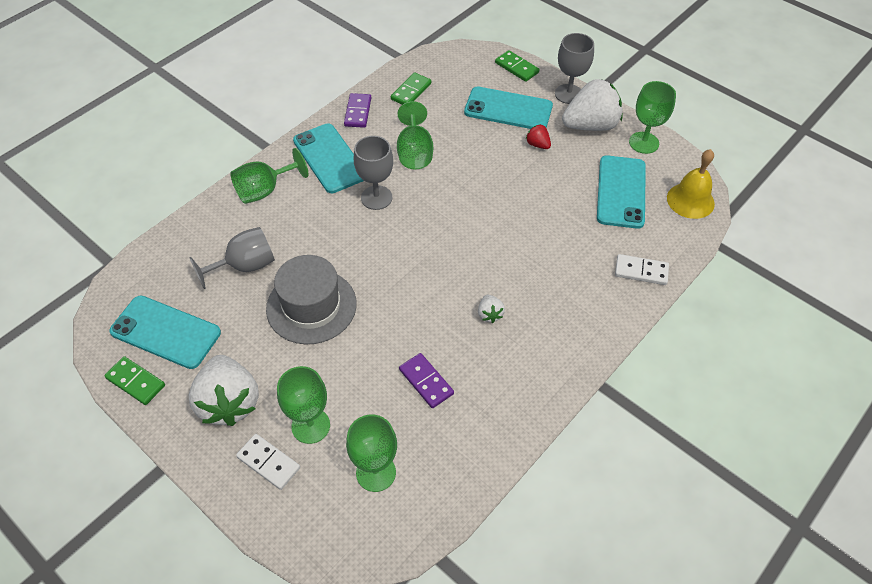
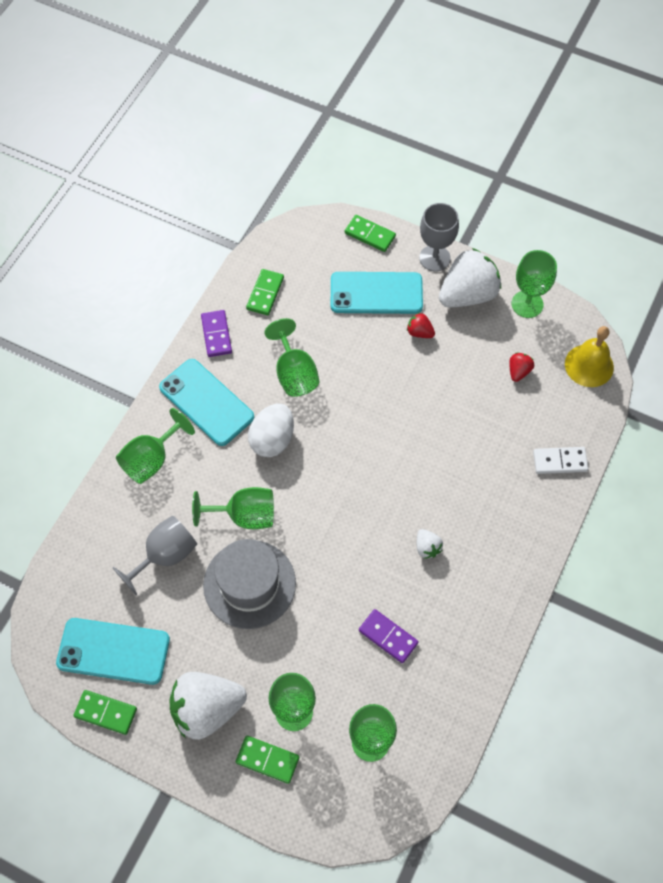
camera: 15 degrees left, 10 degrees up
white strawberry [189,355,259,426] -> white strawberry turned 105 degrees clockwise [170,672,247,740]
white domino [236,434,300,490] -> green domino [236,736,299,784]
grey goblet [354,136,393,210] -> white egg [248,404,294,457]
turquoise phone [597,155,646,229] -> red strawberry [509,353,534,382]
none -> green goblet [192,487,274,529]

